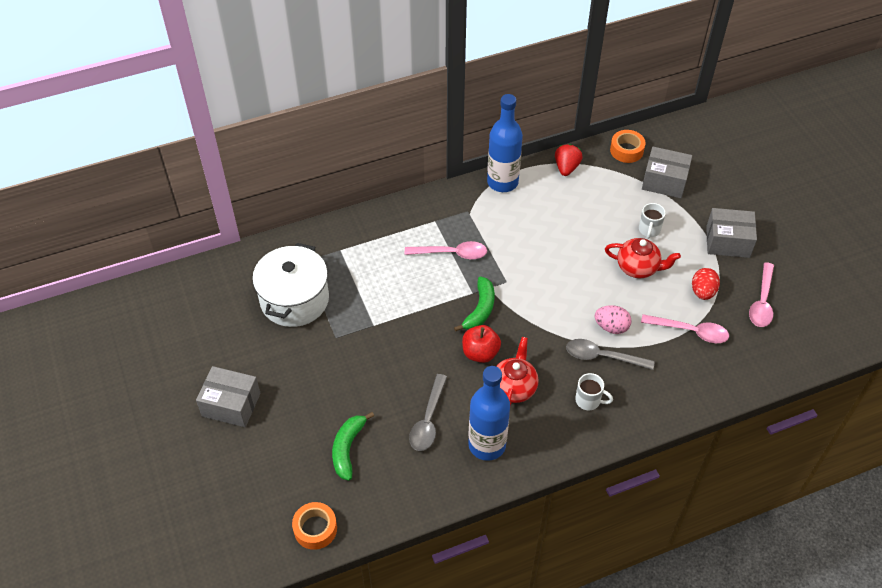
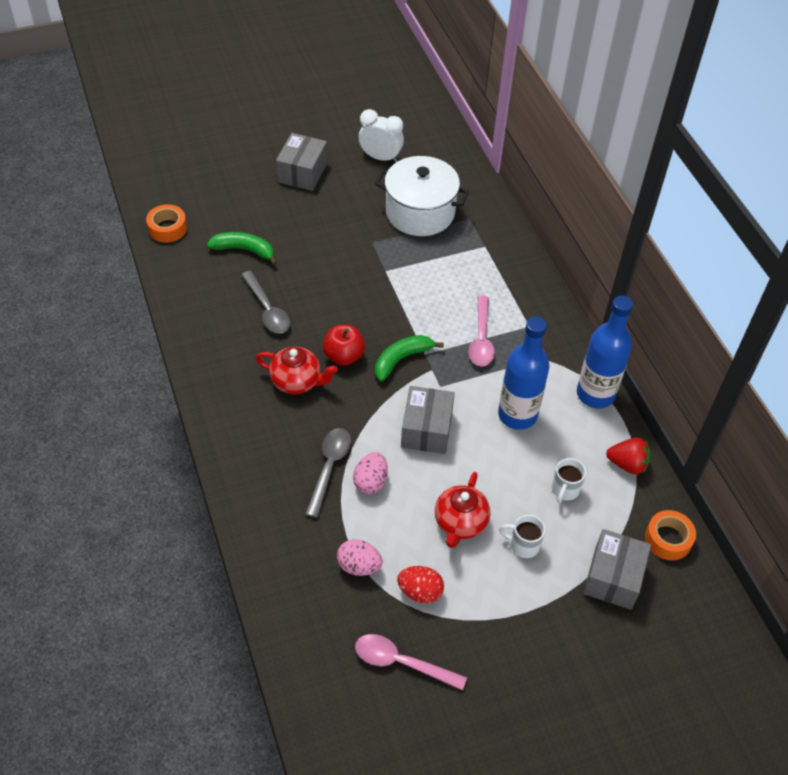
camera: 90 degrees right, 0 degrees up
grey spoon [409,374,447,451] -> grey spoon turned 135 degrees counterclockwise [241,271,290,334]
green banana [454,277,495,332] -> green banana turned 120 degrees clockwise [375,335,444,381]
blue bottle [468,366,510,461] -> blue bottle moved to [498,317,550,430]
white mug [575,373,613,410] -> white mug moved to [552,458,586,503]
pink spoon [641,314,729,343] -> pink egg [337,539,383,576]
grey box [706,208,757,258] -> grey box moved to [401,386,455,454]
none -> white clock [359,109,404,163]

